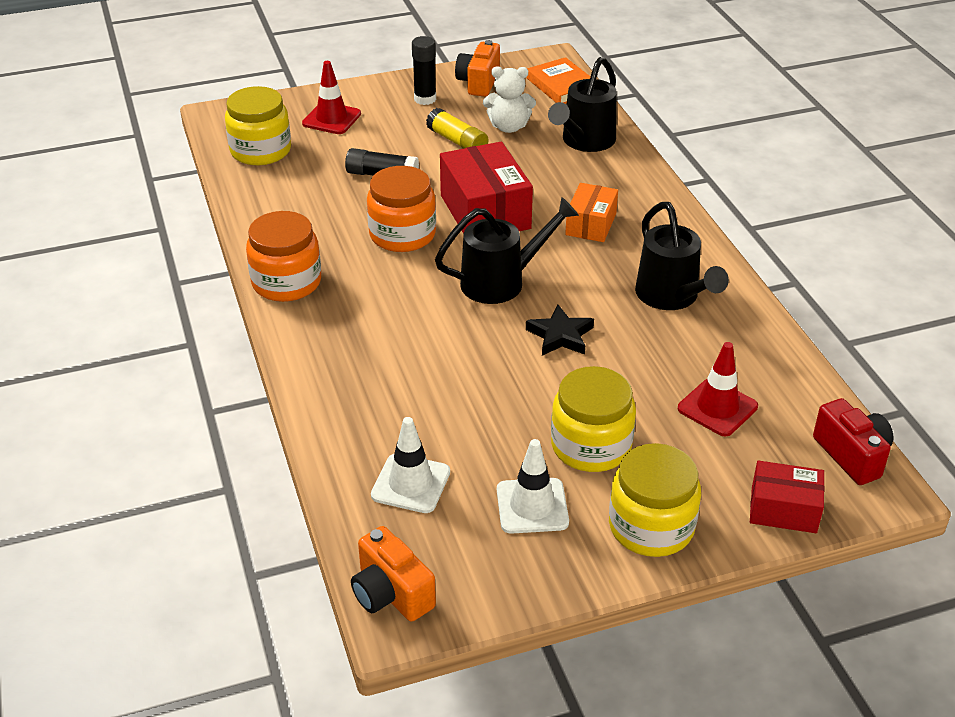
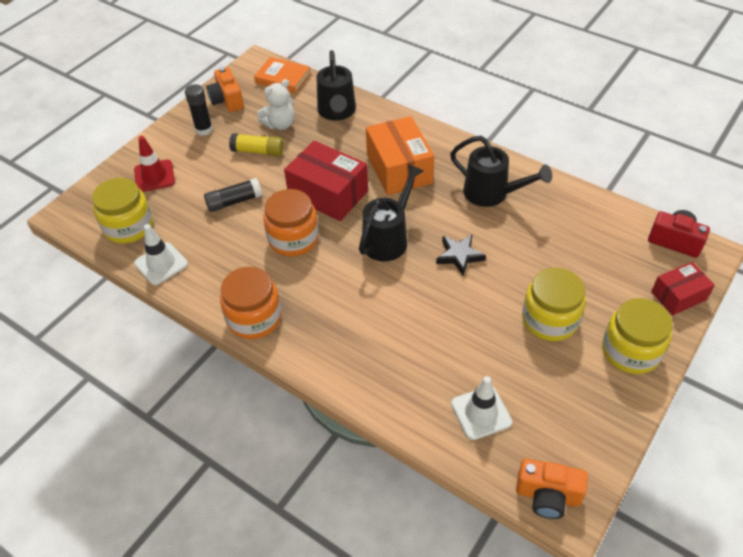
camera: 35 degrees left, 10 degrees up
white traffic cone [497,439,569,534] -> white traffic cone moved to [134,224,188,285]
orange box [565,183,618,242] -> orange box [366,116,434,195], size x1.70
red traffic cone [678,342,758,436] -> none

